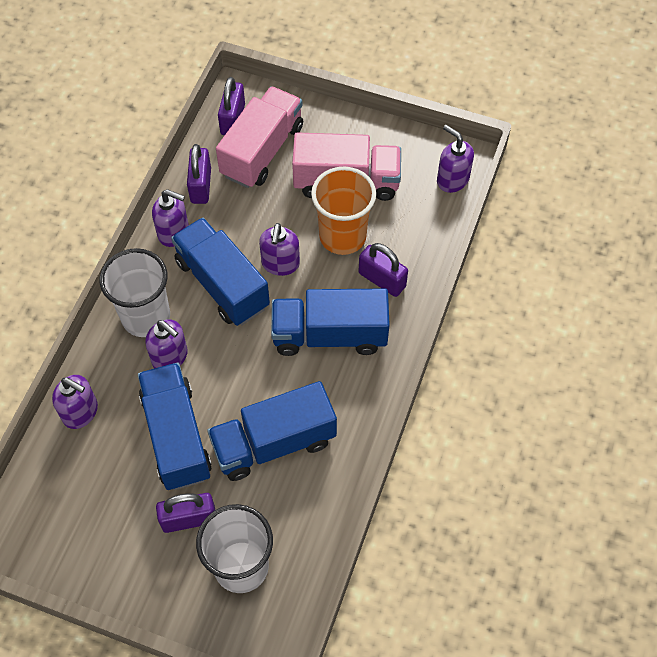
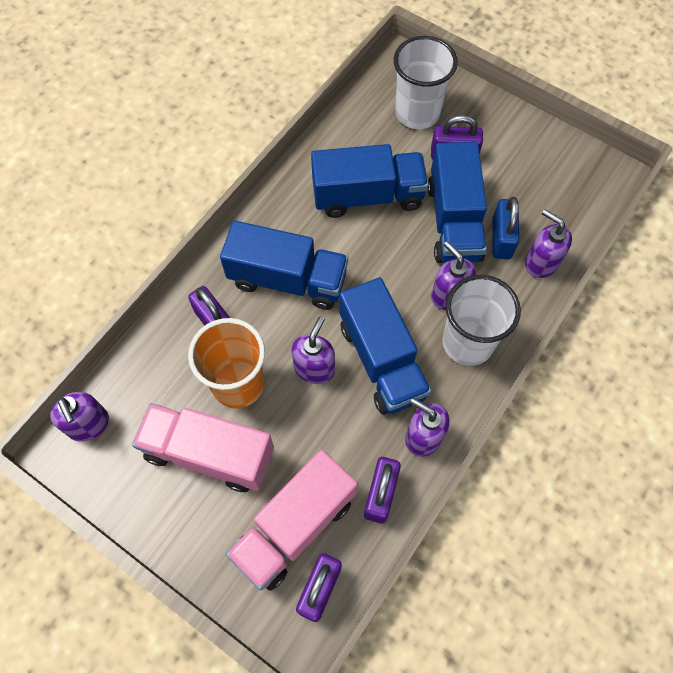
camera: 165 degrees left, 5 degrees up
none -> blue padlock [492,197,519,259]

